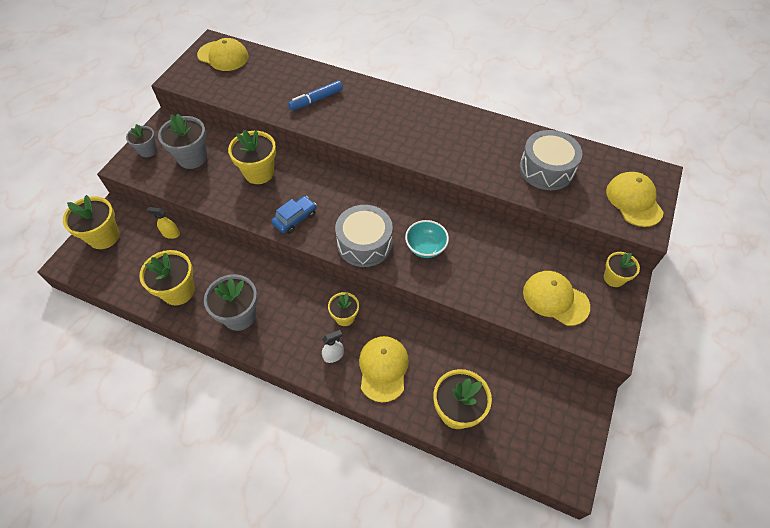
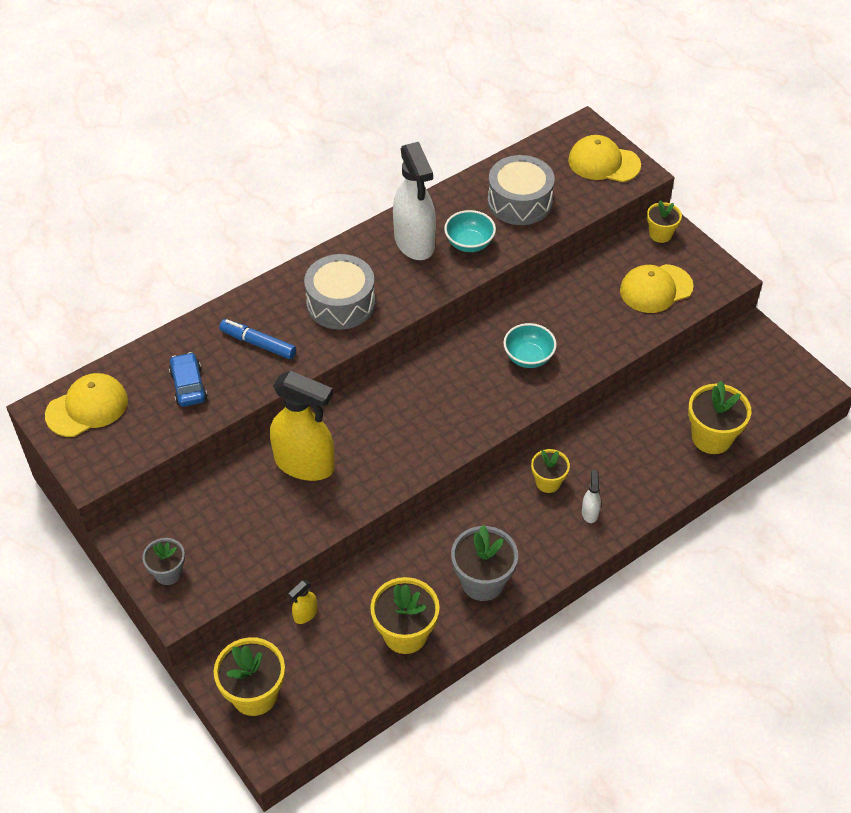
camera: 60 degrees left, 5 degrees down
grey flower pot [158,114,207,169] -> none
yellow flower pot [228,130,276,184] -> yellow spray bottle [270,371,335,481]
blue car [271,196,317,234] -> blue car moved to [169,352,207,407]
blue marker [288,81,343,110] -> blue marker turned 120 degrees clockwise [219,319,296,359]
grey drum [335,205,393,267] -> grey drum moved to [304,254,375,330]
yellow cap [359,336,409,402] -> none
none -> white spray bottle [393,142,436,260]
none -> turquoise bowl [444,210,496,252]

